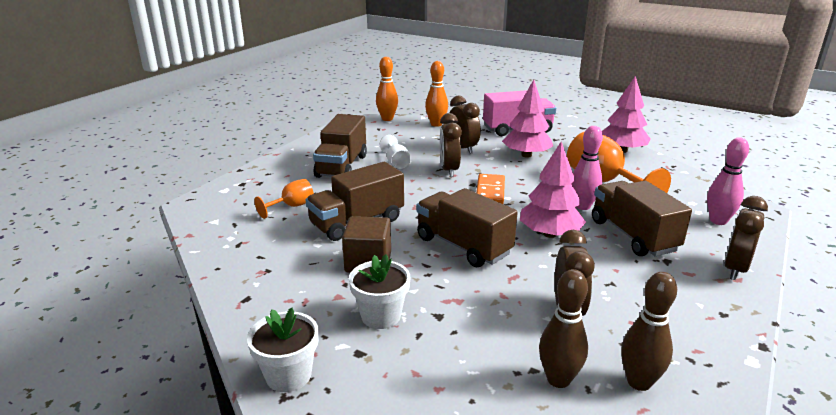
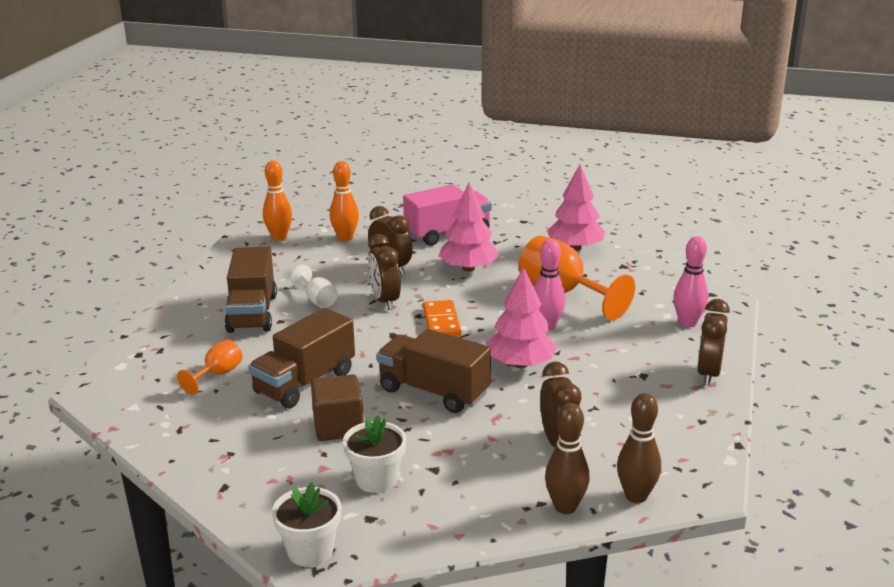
camera: 15 degrees left, 0 degrees up
brown truck [592,181,692,256] -> none

